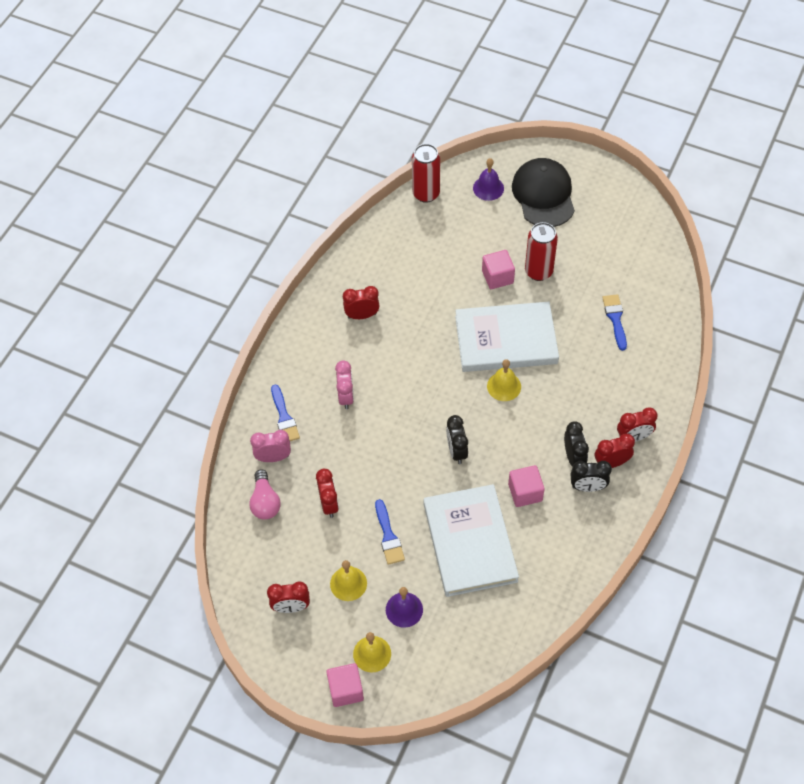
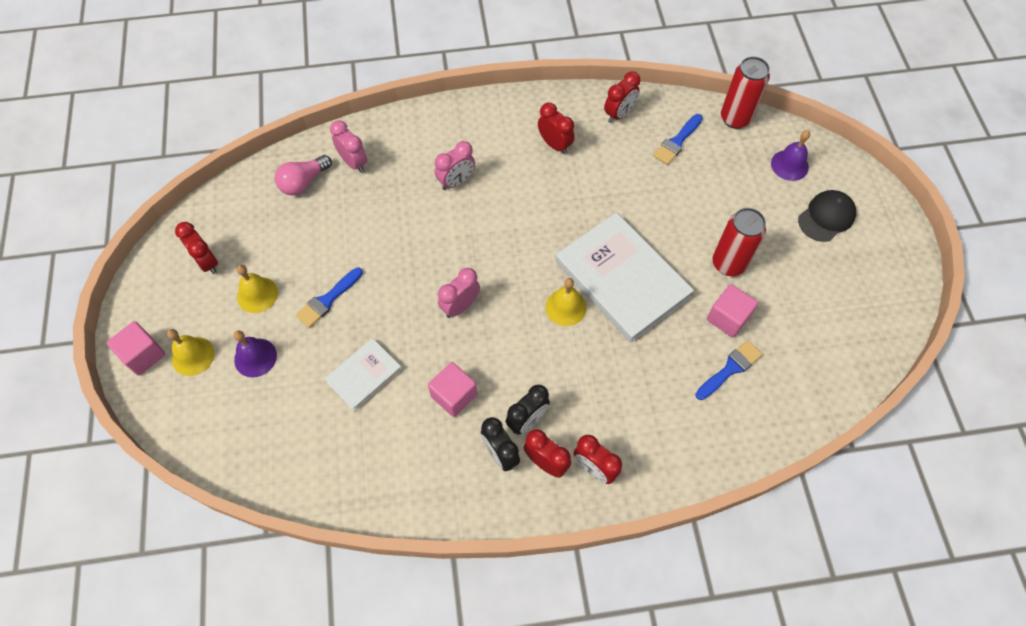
camera: 55 degrees right, 5 degrees up
blue brush [271,384,300,441] -> blue brush moved to [653,114,703,165]
red clock [316,469,339,518] -> red clock moved to [604,71,640,123]
white book [424,484,519,597] -> white book [324,338,402,411], size x0.52
black clock [446,415,468,464] -> pink clock [438,268,480,318]
pink cube [482,250,515,289] -> pink cube moved to [707,284,758,338]
black cap [512,158,575,227] -> black cap [798,190,856,242], size x0.62

